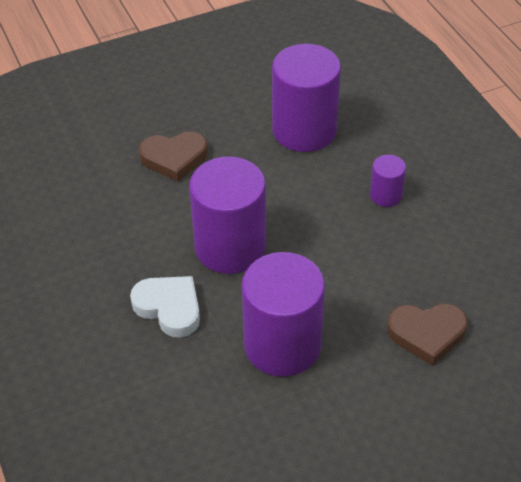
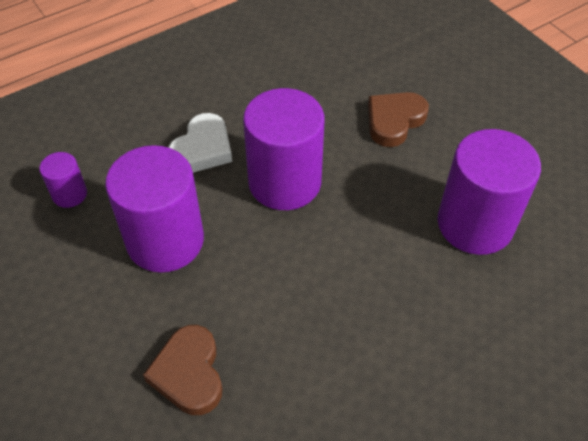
camera: 80 degrees right, 5 degrees up
brown heart [139,132,208,182] -> brown heart turned 60 degrees clockwise [368,92,429,147]
purple cylinder [370,155,406,207] -> purple cylinder moved to [39,152,87,208]

